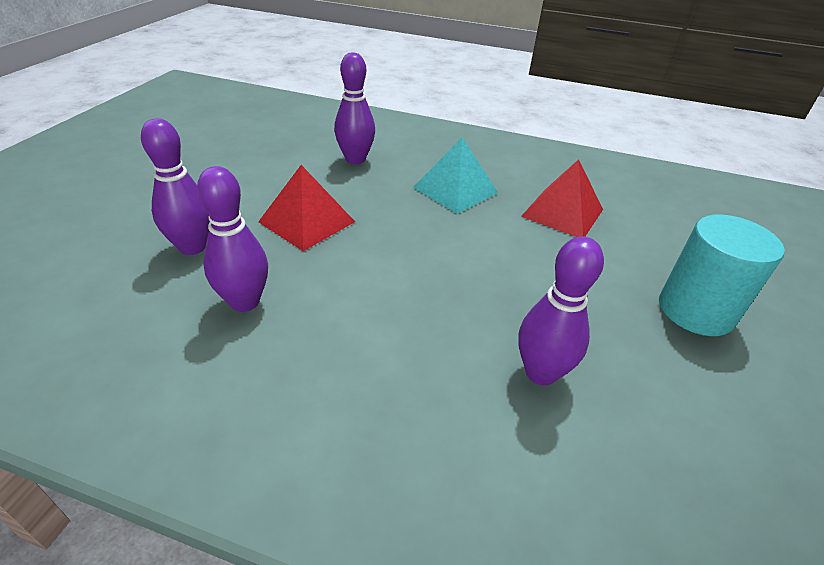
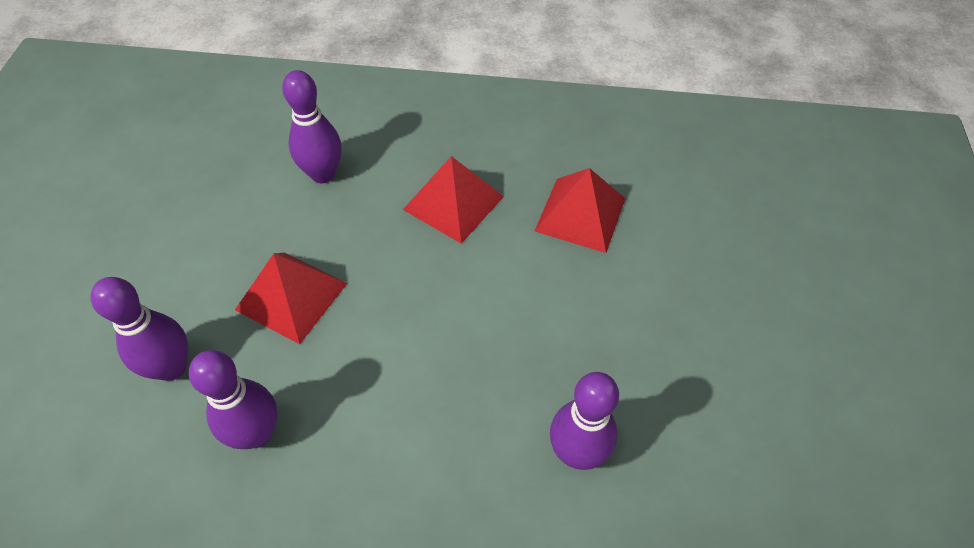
camera: 10 degrees left, 15 degrees up
turquoise pyramid [413,137,498,214] -> red pyramid [403,156,504,244]
turquoise cylinder [659,215,785,336] -> none

